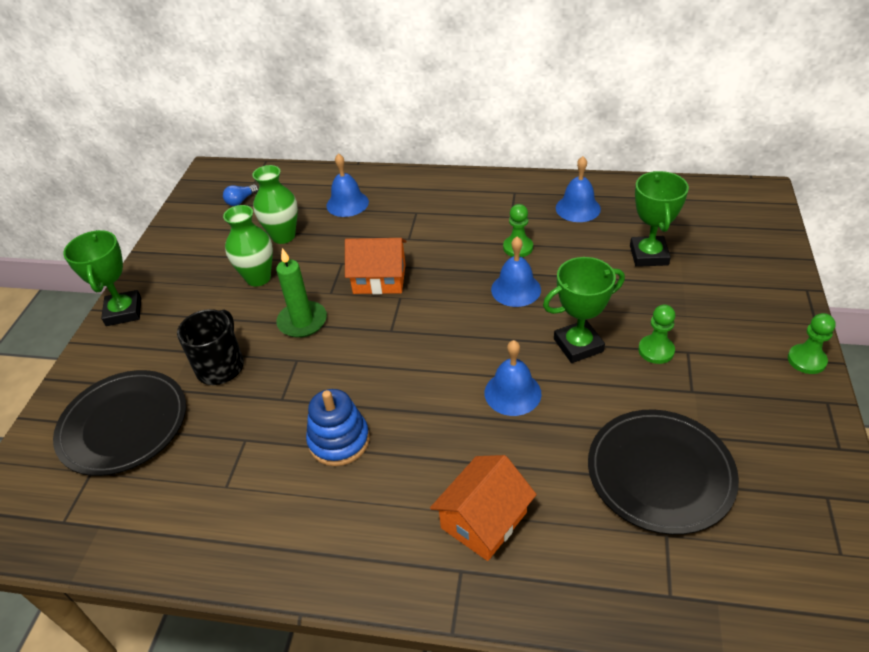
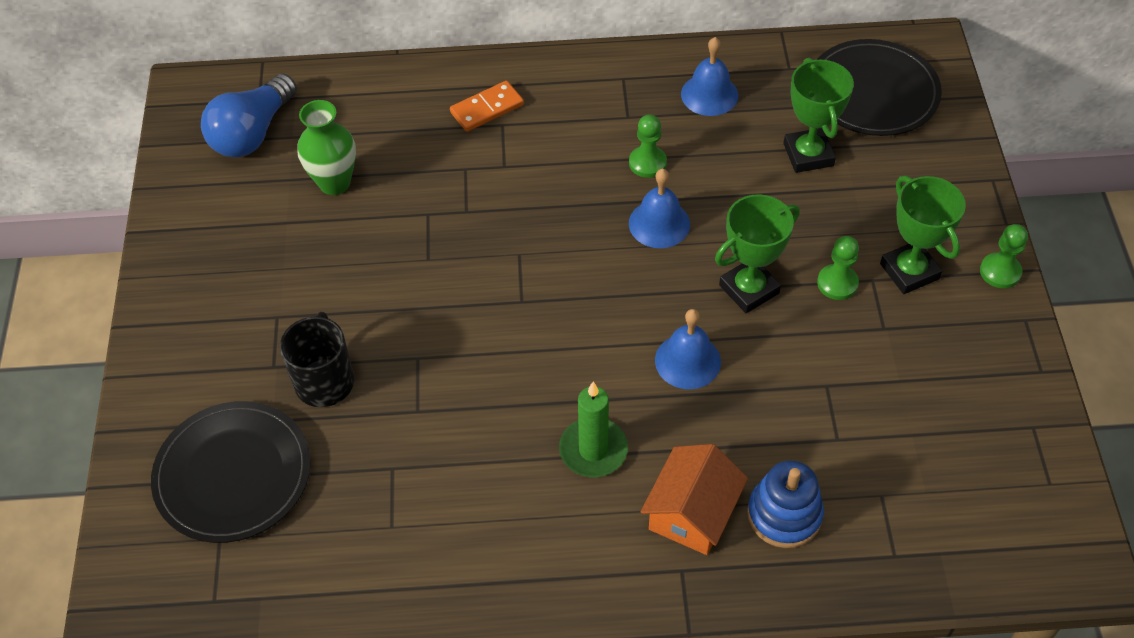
camera: 15 degrees left, 10 degrees up
green trophy [63,230,141,326] -> green trophy moved to [880,176,966,294]
blue light bulb [223,184,259,206] -> blue light bulb [201,73,297,157], size x2.23
green vase [223,205,273,286] -> none
green candle [276,248,327,338] -> green candle moved to [559,382,628,477]
blue stacking toy [306,389,370,466] -> blue stacking toy moved to [747,460,824,548]
blue bell [326,153,369,217] -> none
orange house [345,238,407,294] -> none
black plate [588,409,739,535] -> black plate moved to [817,39,942,136]
none -> orange domino [450,81,524,132]

